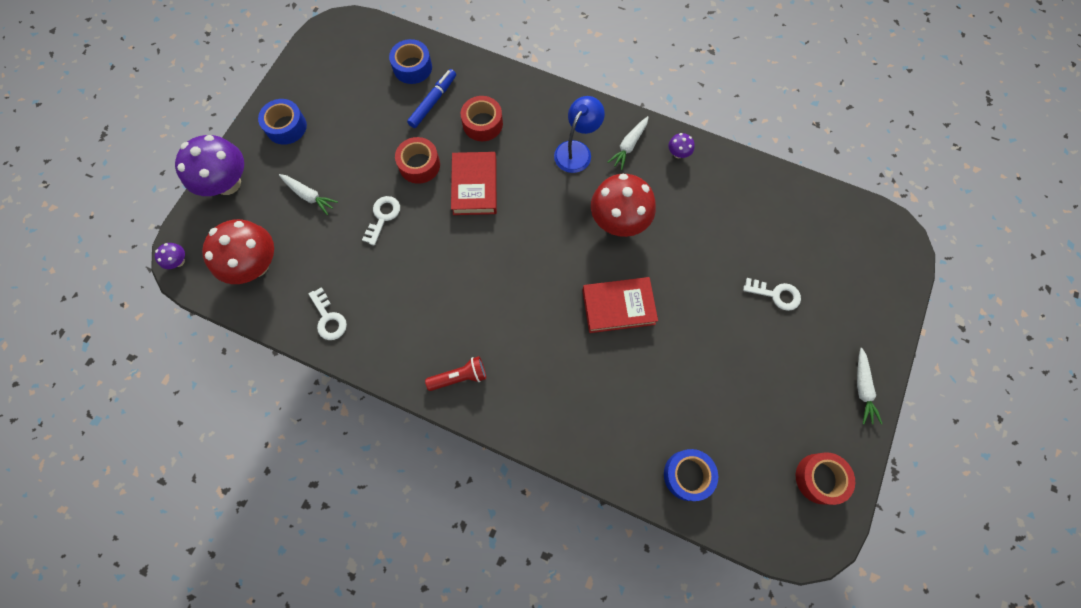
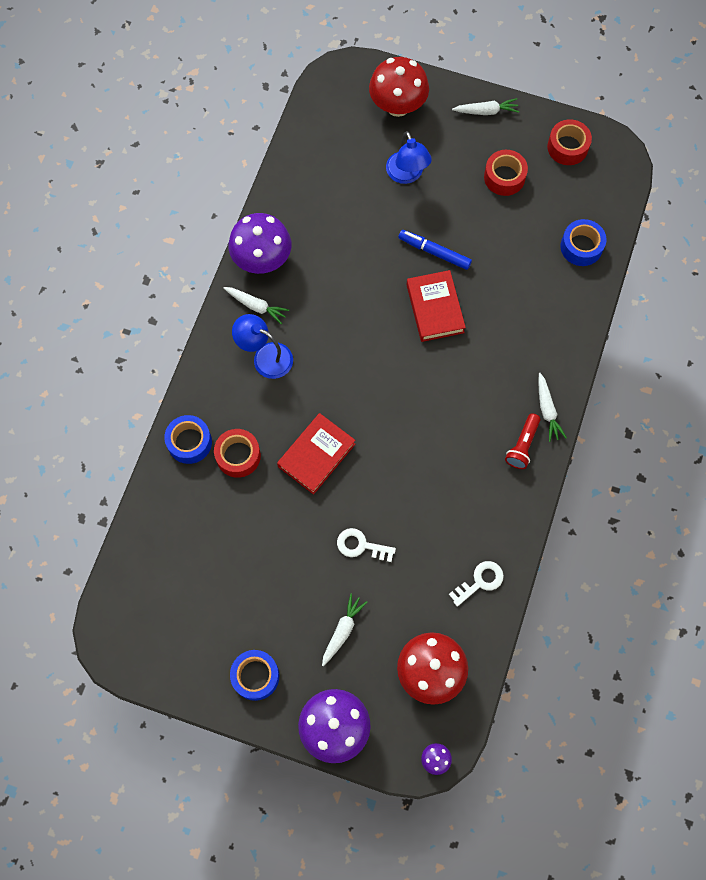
camera: 95 degrees left, 0 degrees up
blue tape [389,39,432,84] -> blue tape moved to [164,415,212,464]
red tape [395,137,440,184] -> red tape moved to [484,150,528,196]
blue marker [407,69,456,128] -> blue marker moved to [398,230,472,270]
red flashlight [425,356,486,391] -> red flashlight turned 135 degrees counterclockwise [505,413,540,469]
red book [451,152,497,215] -> red book turned 45 degrees counterclockwise [277,413,355,495]
red mushroom [591,174,656,237] -> red mushroom moved to [369,57,429,117]
purple mushroom [668,133,695,158] -> purple mushroom [229,213,291,274], size x2.34
white key [743,278,801,311] -> blue lamp [386,131,432,184]
none -> white carrot [538,373,567,442]

